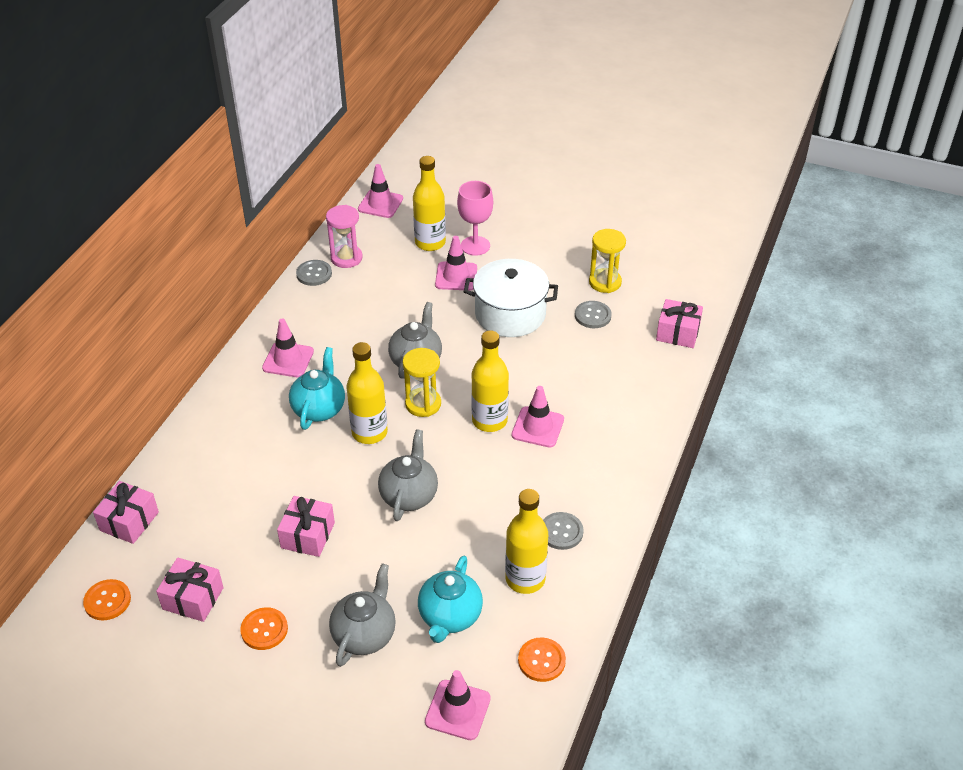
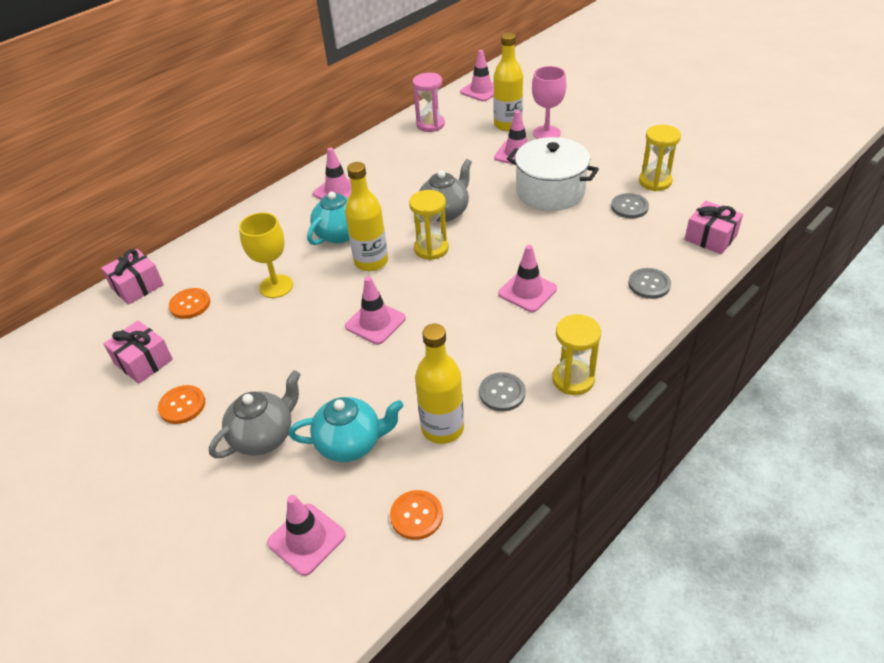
camera: 25 degrees right, 0 degrees up
orange button [83,579,131,621] -> orange button moved to [169,288,210,319]
pink gift [277,496,335,557] -> none
grey button [296,260,332,286] -> grey button moved to [628,268,671,299]
grey teapot [378,429,438,521] -> pink traffic cone [345,276,406,344]
turquoise teapot [418,556,483,643] -> turquoise teapot turned 135 degrees counterclockwise [289,397,404,462]
yellow bottle [471,331,509,432] -> none
none -> yellow goblet [239,212,293,298]
none -> yellow hourglass [552,314,601,395]

